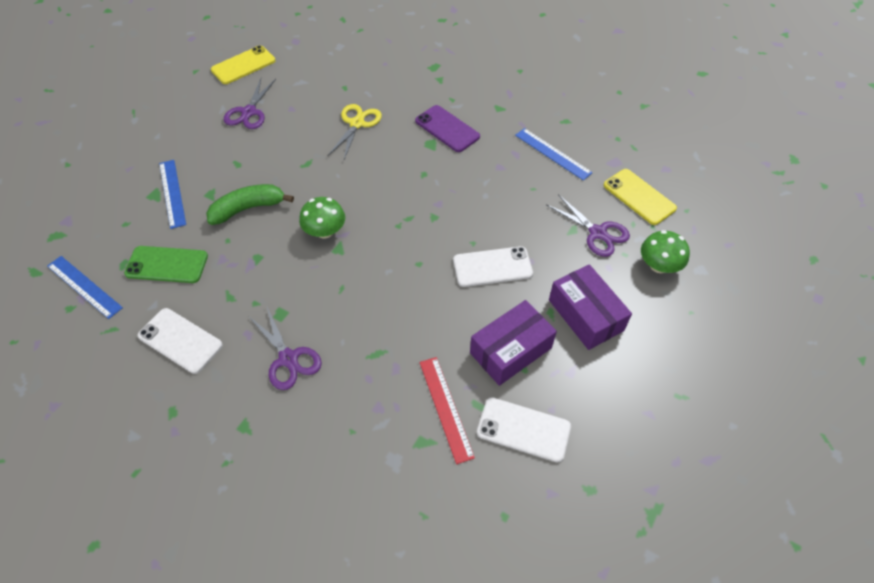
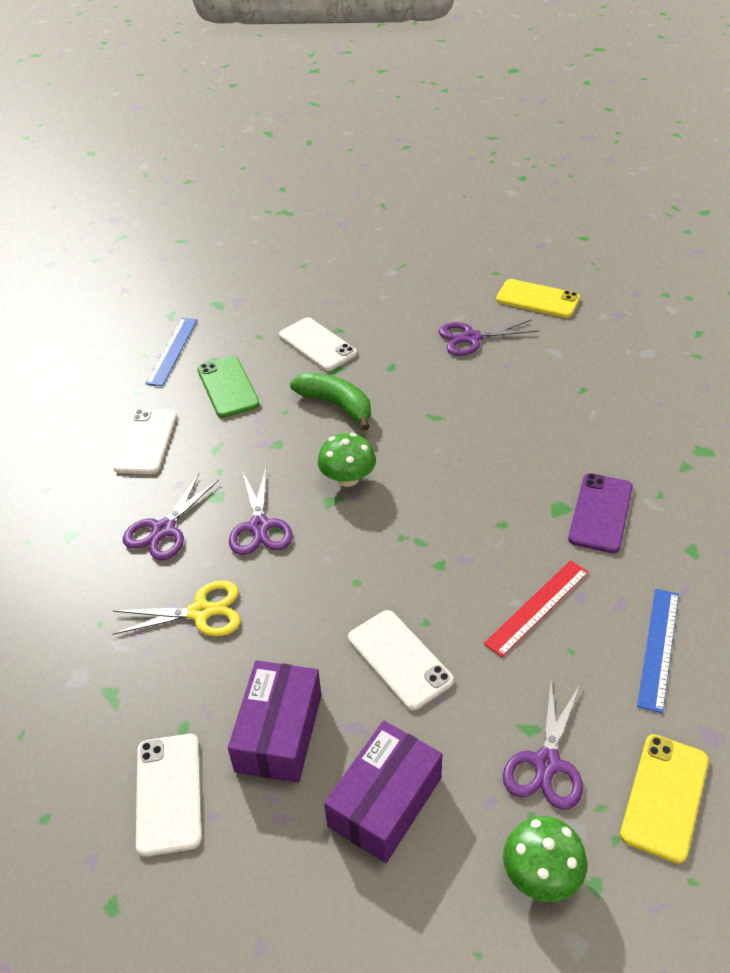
camera: 65 degrees right, 10 degrees down
blue ruler [159,160,186,229] -> white phone [279,317,357,371]
yellow scissors [328,104,382,159] -> yellow scissors moved to [112,580,240,636]
red ruler [420,357,475,464] -> red ruler moved to [483,560,589,657]
purple box [470,300,557,386] -> purple box turned 75 degrees clockwise [228,660,322,783]
none -> purple scissors [229,468,293,555]

